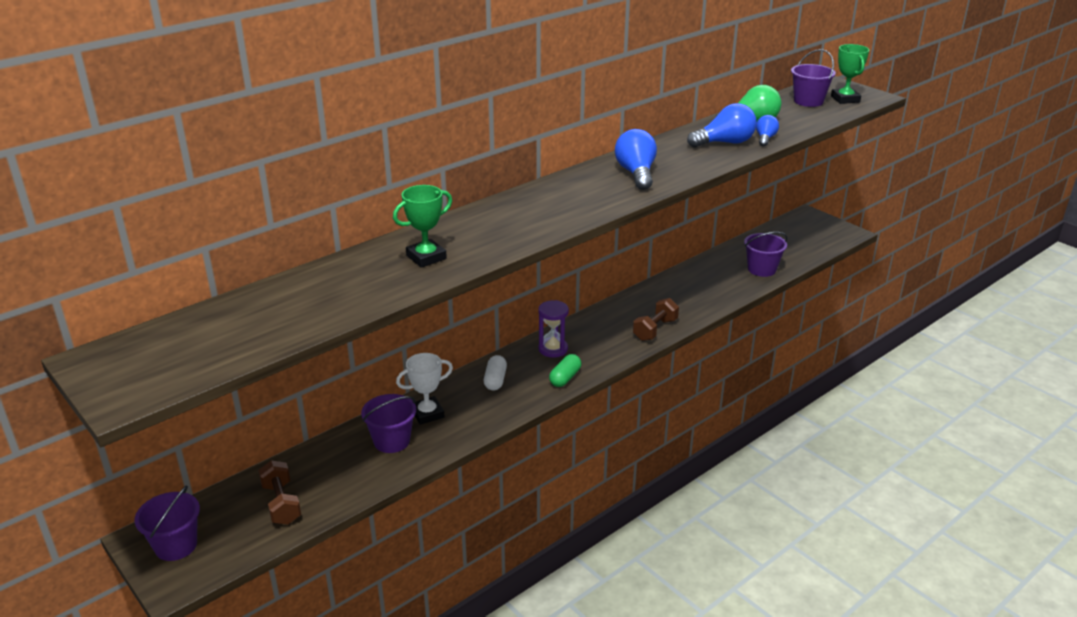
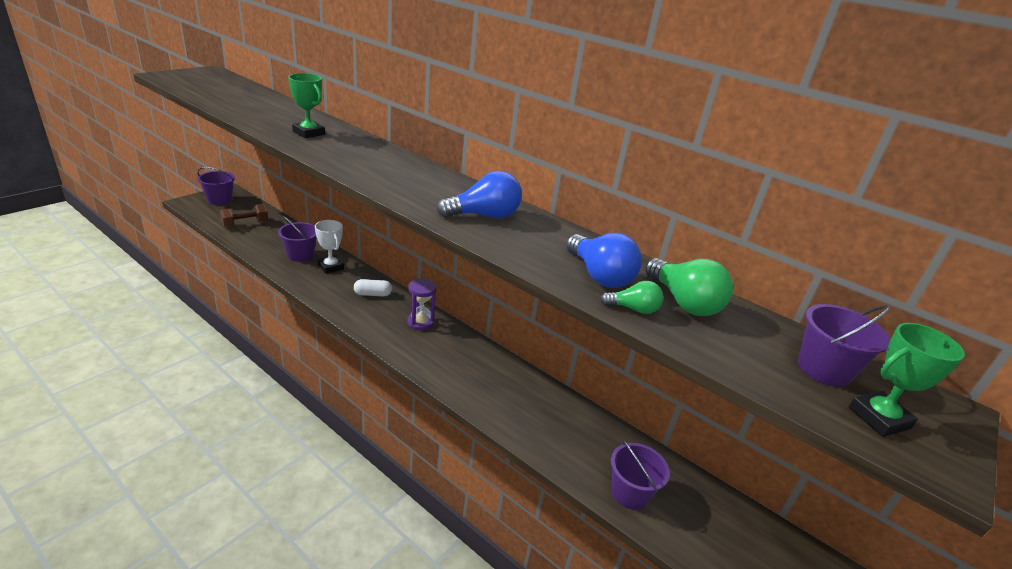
camera: 75 degrees right, 0 degrees up
green capsule [549,354,581,387] -> none
brown dumbbell [633,298,679,341] -> none
blue light bulb [756,115,779,146] -> green light bulb [600,281,663,314]

